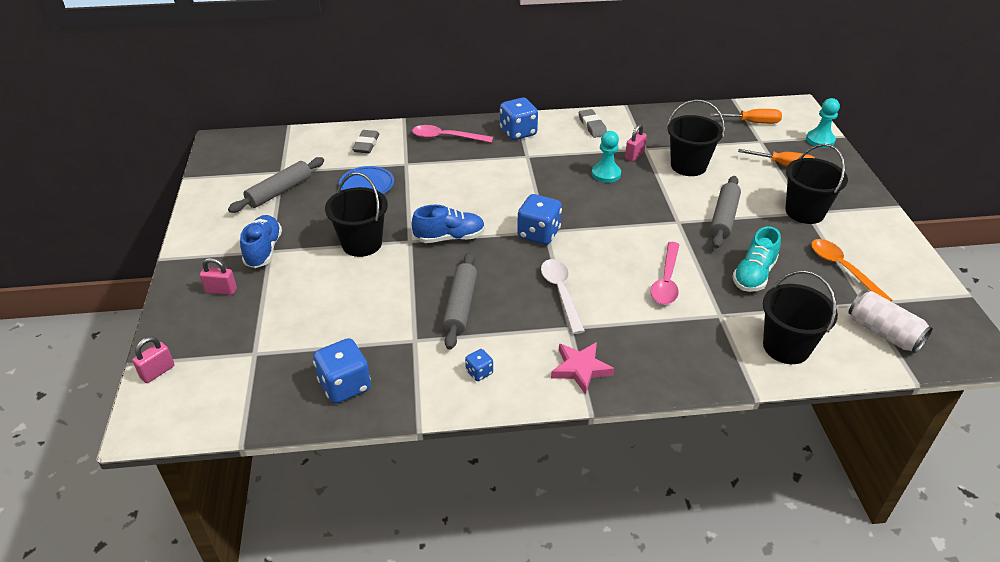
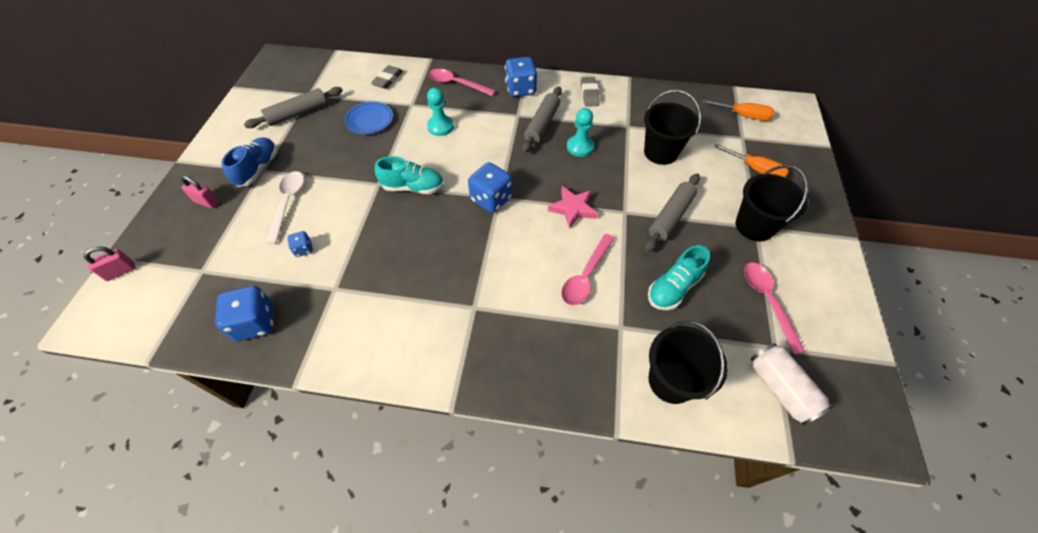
camera: 15 degrees right, 15 degrees up
black bucket [325,173,388,257] -> none
blue shoe [411,205,485,243] -> turquoise shoe [375,156,444,194]
grey rolling pin [442,252,477,350] -> grey rolling pin moved to [522,86,562,153]
blue dice [465,349,493,381] -> blue dice moved to [287,231,313,257]
white spoon [541,259,585,334] -> white spoon moved to [266,171,304,244]
pink star [551,342,615,395] -> pink star moved to [548,186,598,229]
pink padlock [625,124,647,162] -> none
turquoise pawn [806,98,840,148] -> turquoise pawn moved to [427,88,454,136]
orange spoon [811,239,892,301] -> pink spoon [744,263,805,355]

